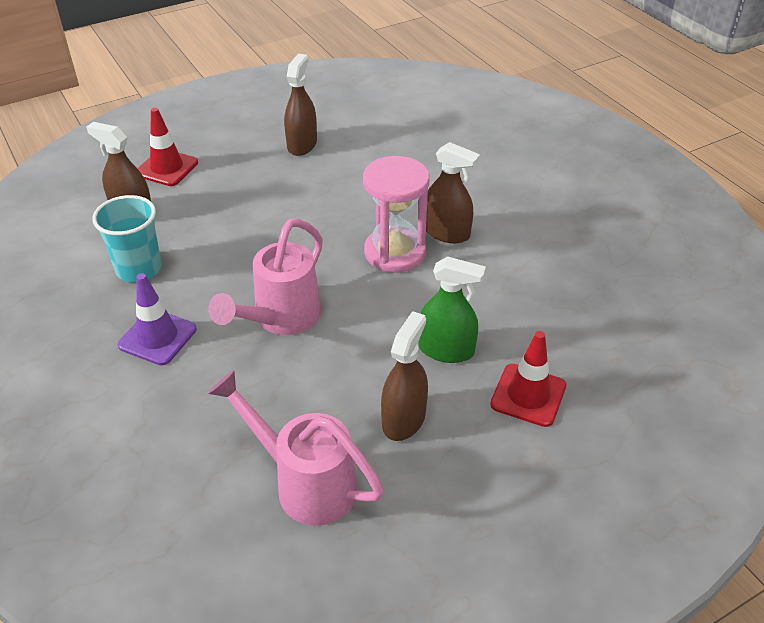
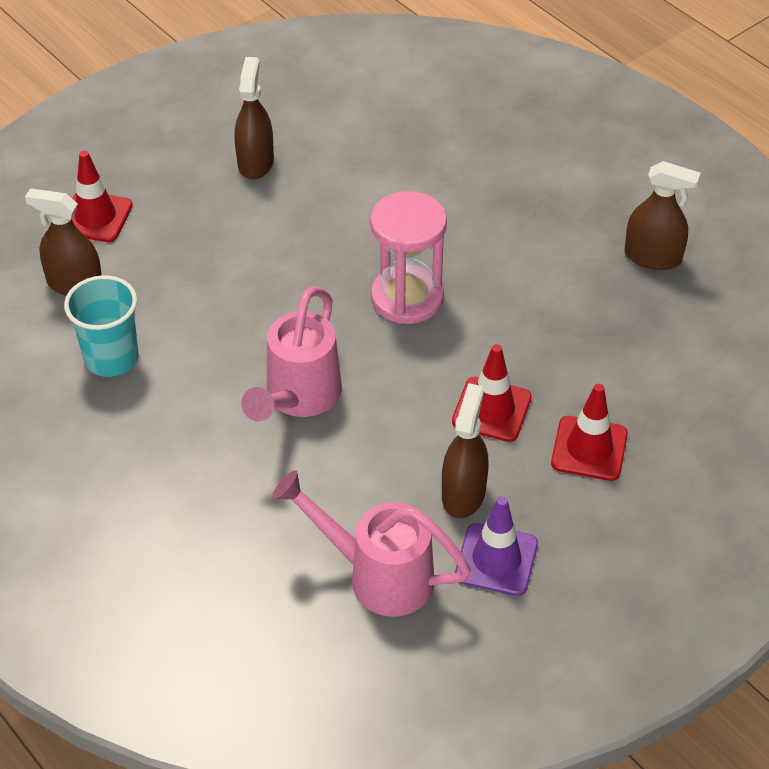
camera: 10 degrees left, 5 degrees up
purple traffic cone [118,273,196,365] -> purple traffic cone moved to [455,496,538,596]
green spray bottle [419,256,486,363] -> red traffic cone [452,344,532,442]
brown spray bottle [426,142,480,243] -> brown spray bottle moved to [625,161,701,270]

